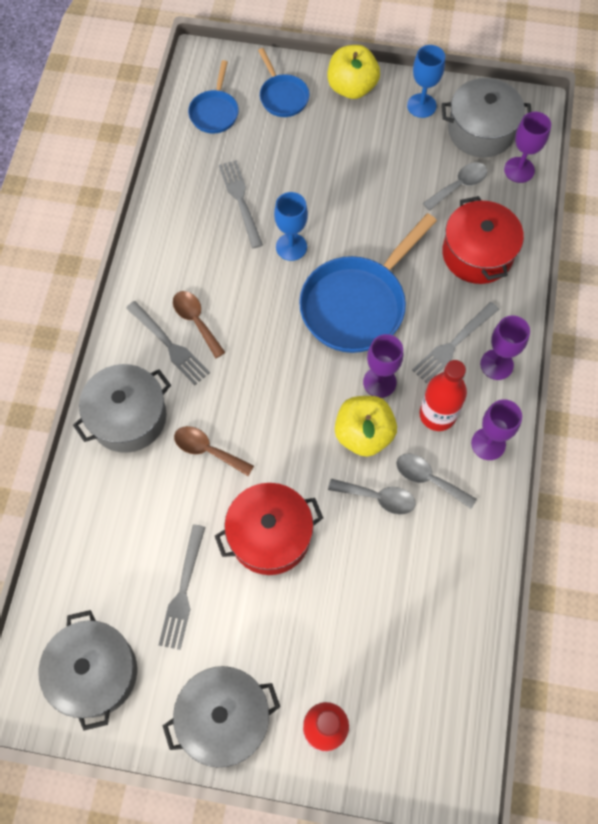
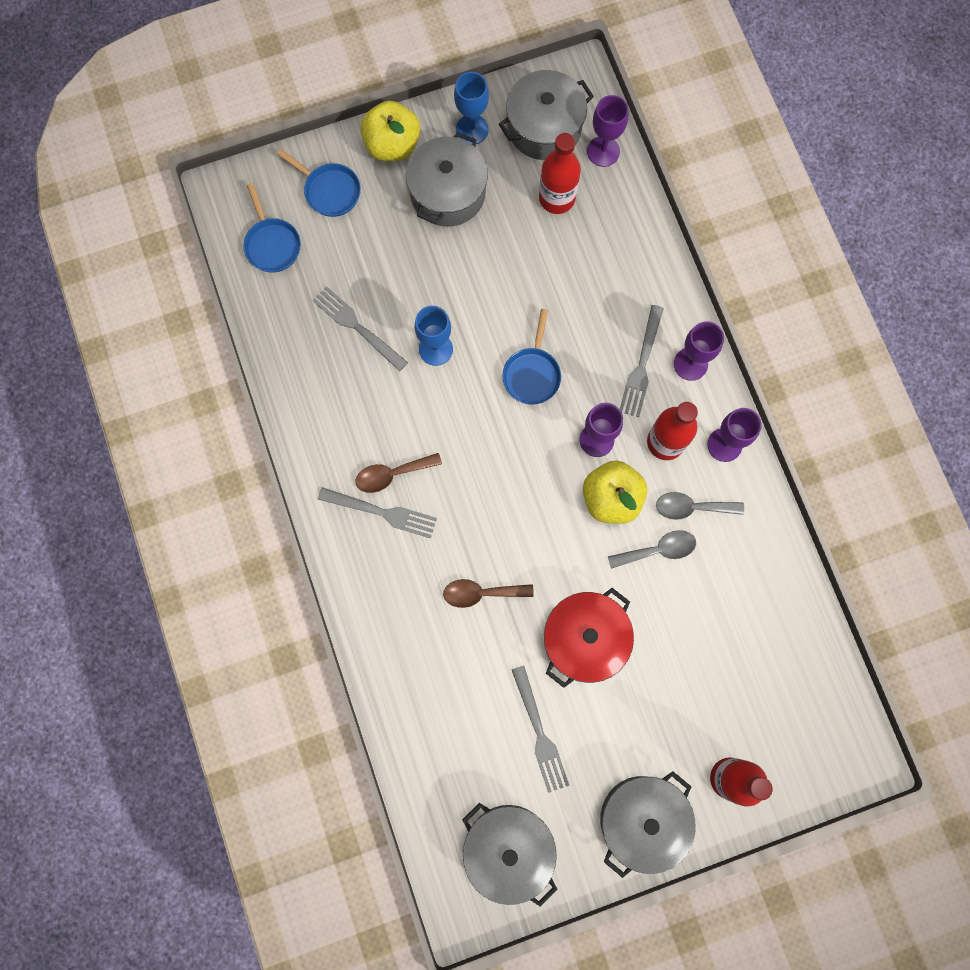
camera: 30 degrees left, 10 degrees up
grey pot [73,364,171,453] -> grey pot moved to [406,132,488,227]
brown spoon [173,291,226,358] -> brown spoon turned 45 degrees counterclockwise [356,453,442,493]
blue pan [299,213,437,353] -> blue pan [502,309,561,405], size x0.52
grey spoon [423,162,487,211] -> red bottle [539,133,581,214]
red pot [442,196,524,284] -> none

